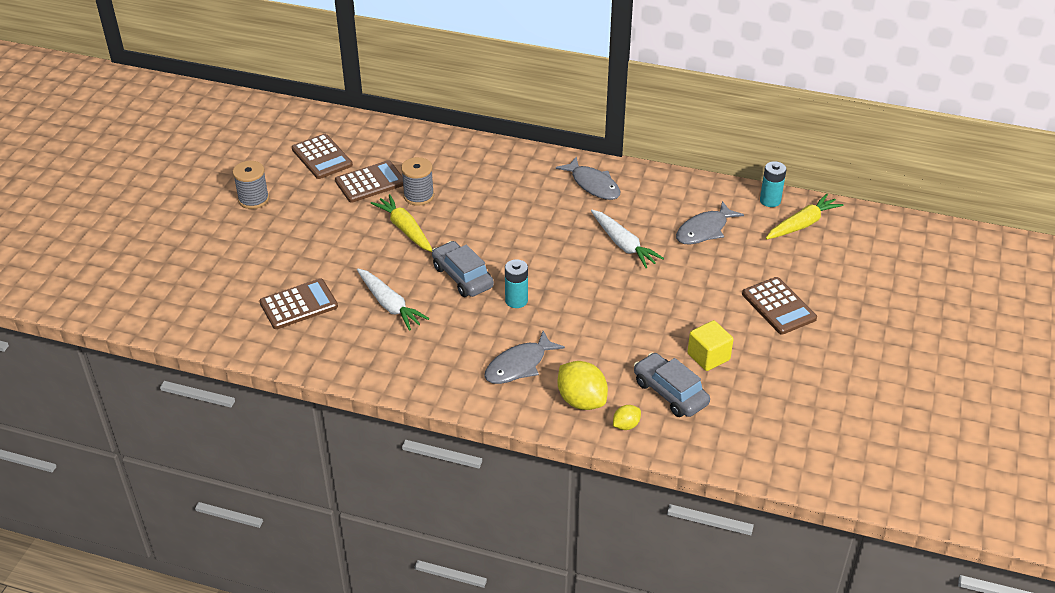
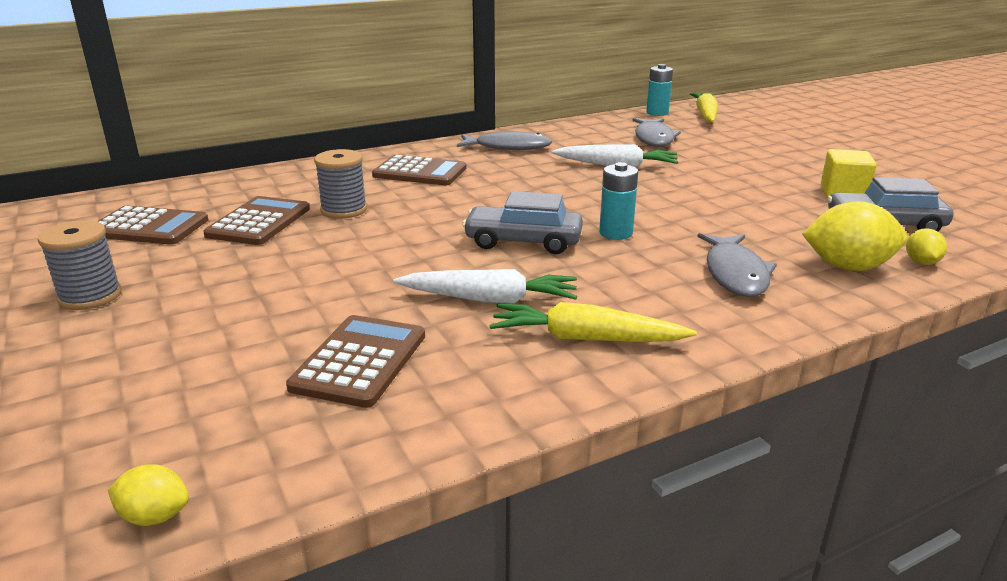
camera: 45 degrees left, 15 degrees down
yellow carrot [371,194,433,252] -> yellow carrot moved to [490,302,697,342]
brown calculator [742,277,817,335] -> brown calculator moved to [372,155,467,185]
none -> yellow lemon [108,464,189,526]

